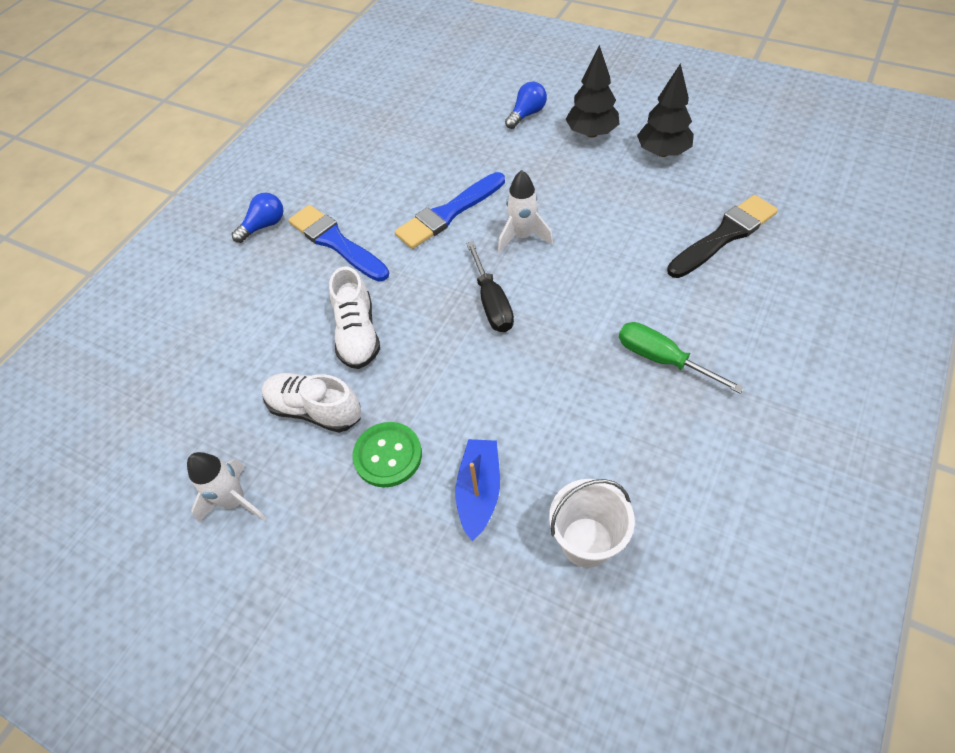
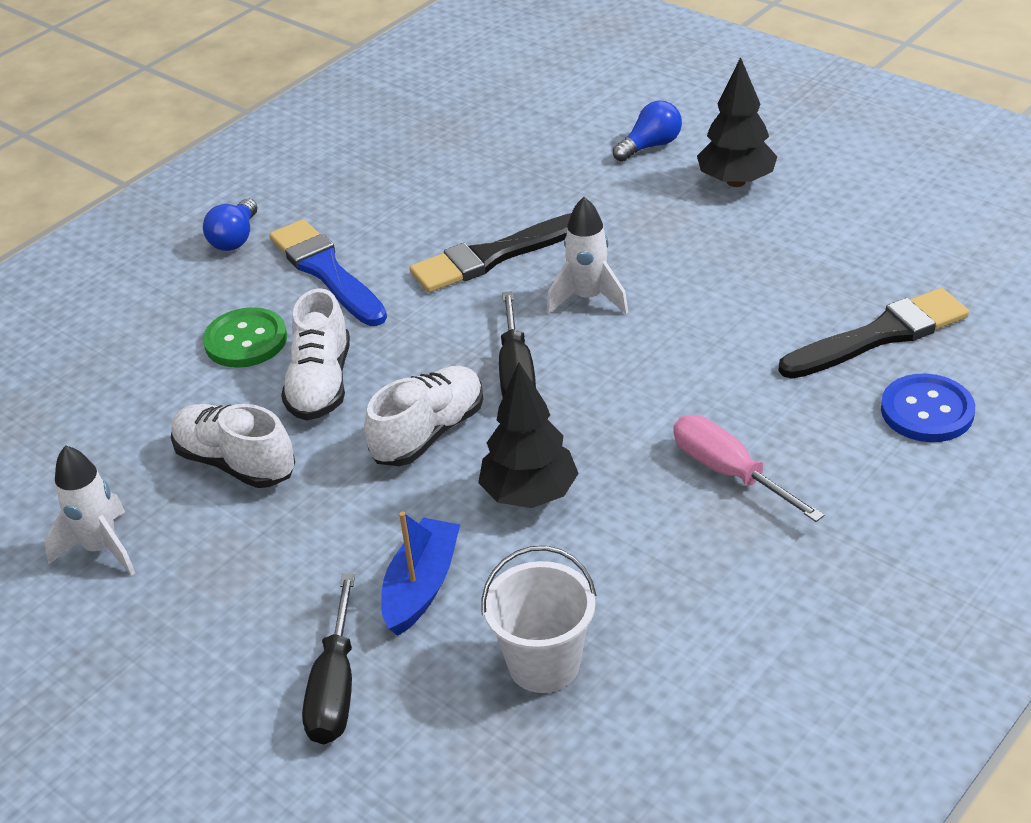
camera: 10 degrees right, 15 degrees down
blue light bulb [232,193,283,243] -> blue light bulb turned 135 degrees clockwise [203,198,257,251]
green button [353,422,422,488] -> green button moved to [203,307,287,368]
blue brush [395,172,505,249] -> black brush [410,213,572,293]
green screwdriver [619,322,744,394] -> pink screwdriver [673,415,824,522]
black tree [637,63,694,157] -> black tree moved to [478,362,579,508]
none -> black screwdriver [302,573,355,744]
none -> white shoe [364,366,483,466]
none -> blue button [881,373,975,442]

